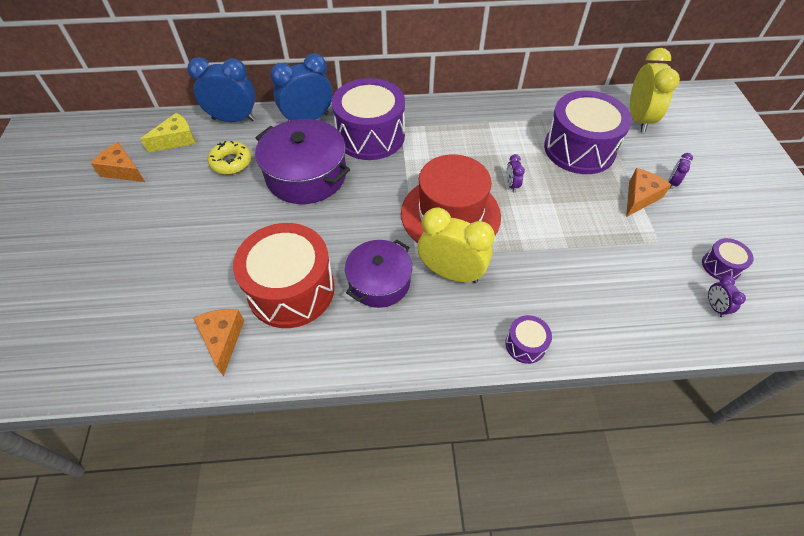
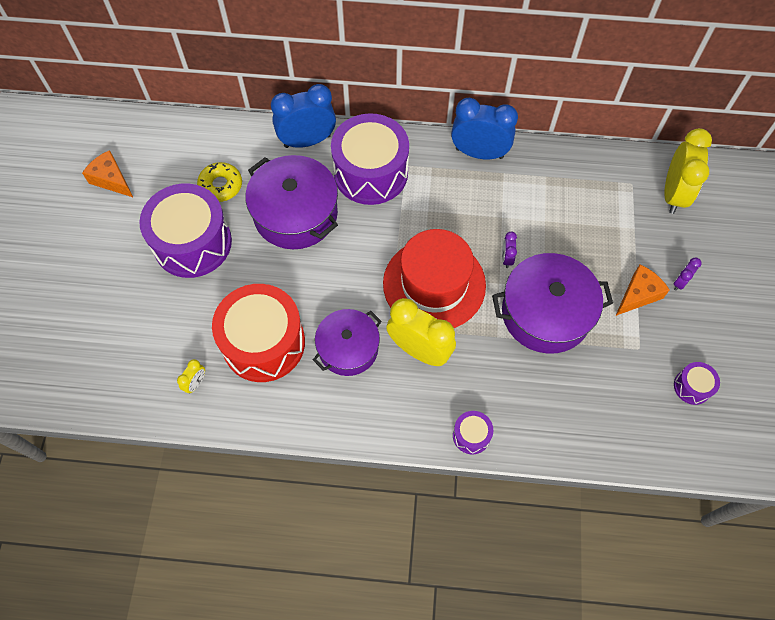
camera: 10 degrees right, 10 degrees up
yellow cheese [141,113,196,152] -> none
blue clock [187,57,256,122] -> blue clock moved to [451,98,518,159]
orange cheese [193,309,244,376] -> yellow clock [177,359,205,394]
purple drum [544,91,632,174] -> purple drum moved to [139,184,232,278]
purple clock [708,276,746,317] -> none
none -> purple pot [492,253,613,354]

